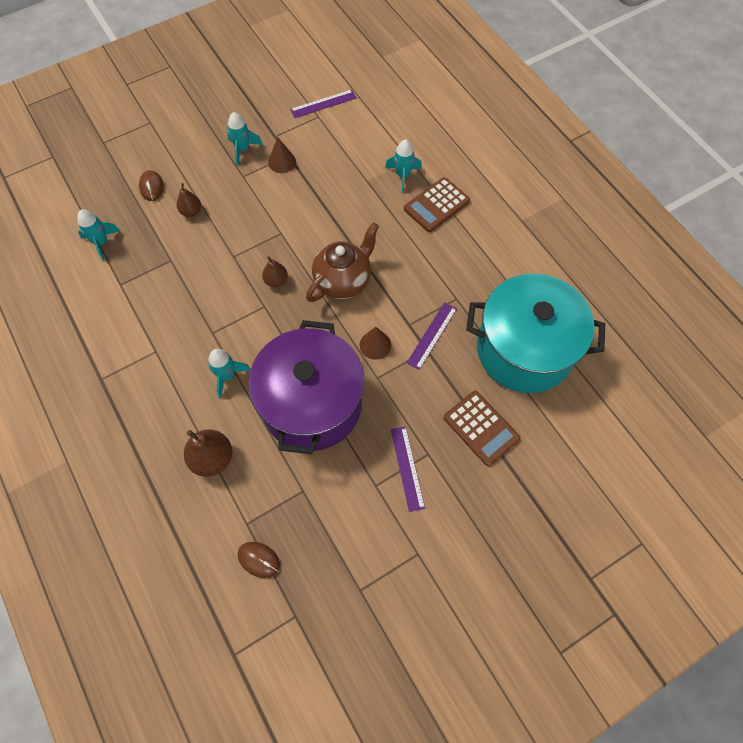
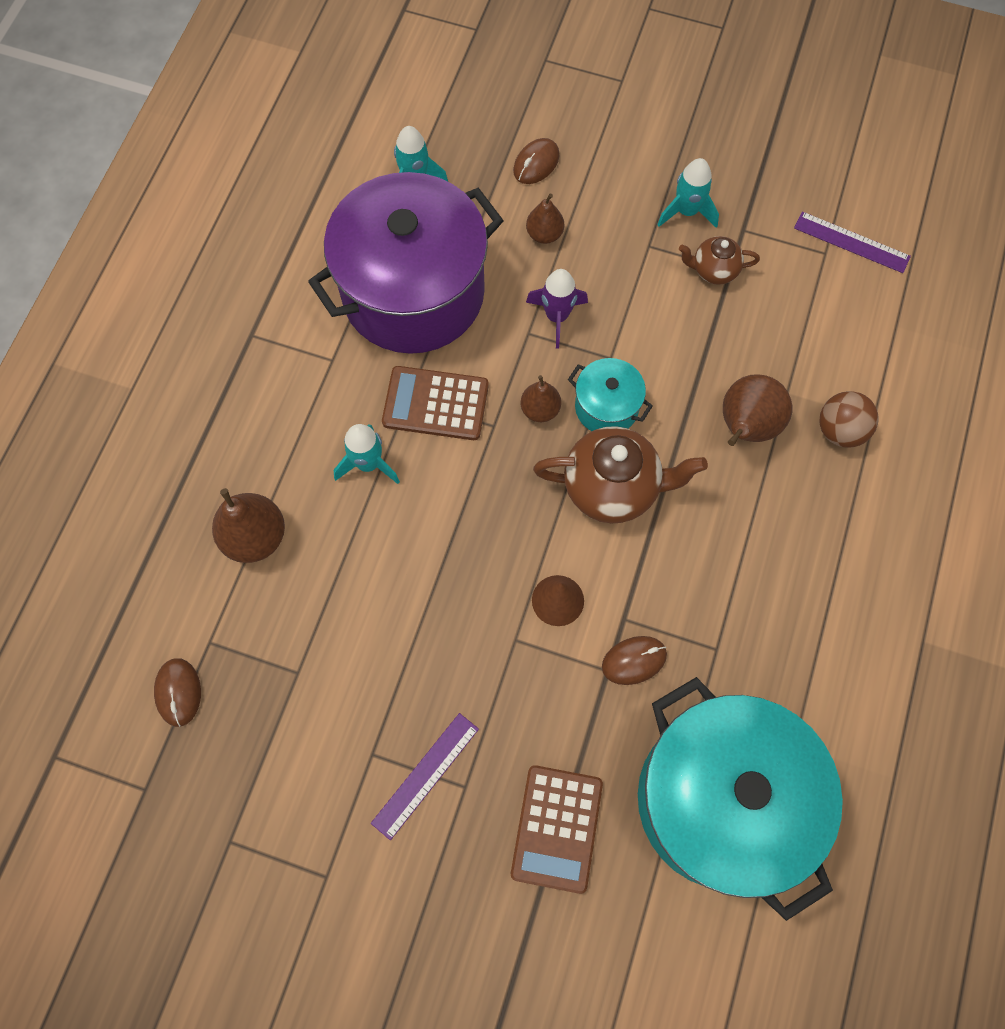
camera: 50 degrees right, 5 degrees up
purple pot [248,320,364,454] -> purple pot moved to [308,172,504,354]
brown cone [268,137,296,173] -> brown teapot [679,236,760,285]
turquoise rocket [385,139,422,193] -> brown ball [819,391,879,448]
brown calculator [404,177,470,232] -> brown calculator moved to [382,366,489,440]
purple ruler [407,302,457,370] -> brown mouse [602,636,667,685]
none -> purple rocket [526,269,588,348]
none -> turquoise pot [568,358,653,431]
none -> brown pear [723,374,792,446]

